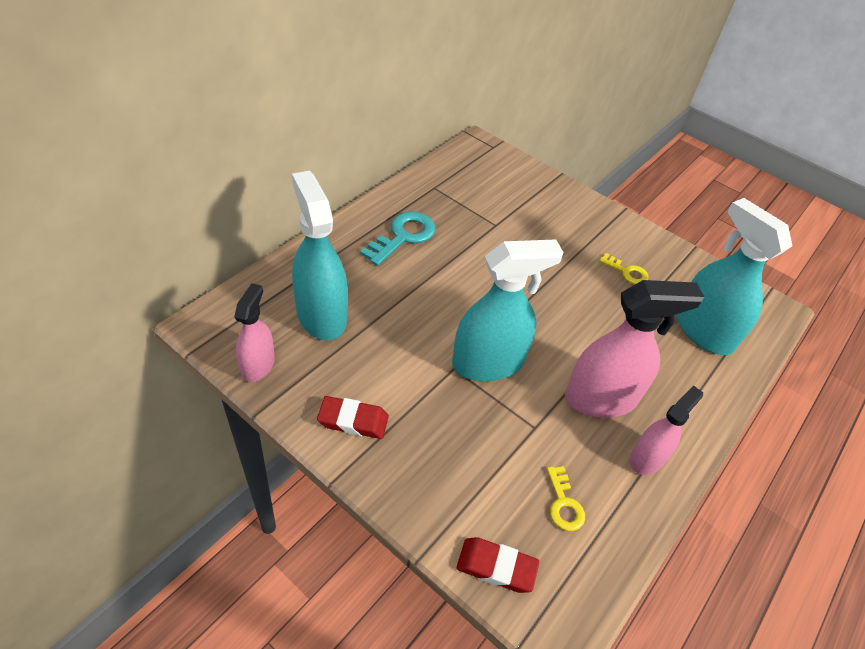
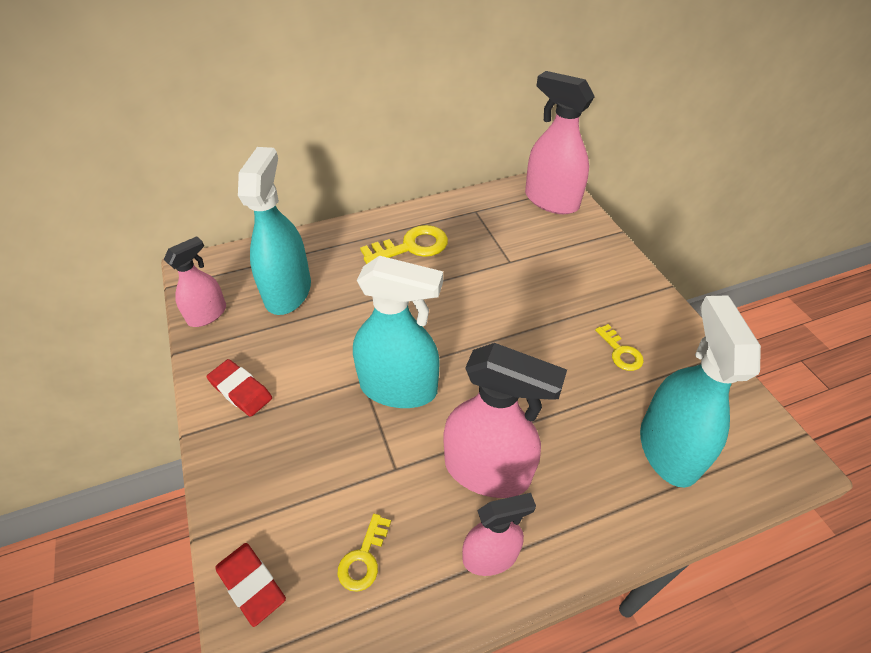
camera: 35 degrees right, 0 degrees up
turquoise key [360,212,436,266] -> yellow key [360,225,448,264]
none -> pink spray bottle [525,71,595,214]

